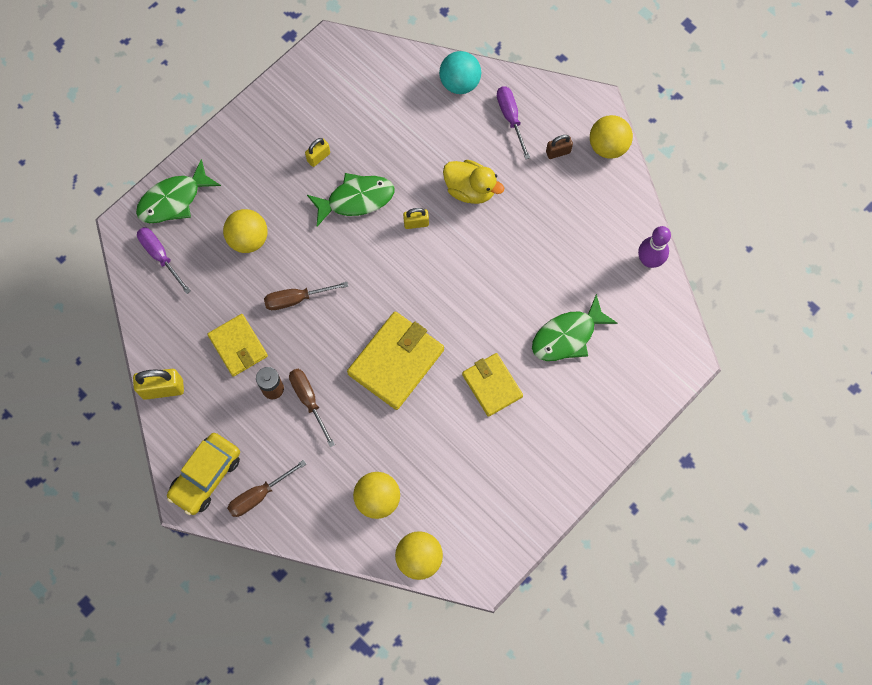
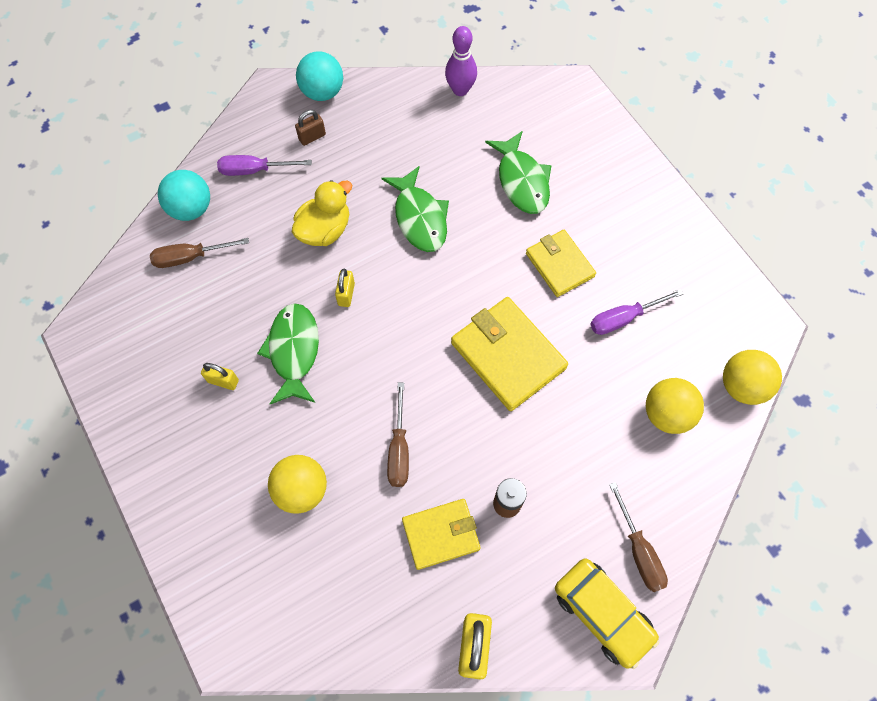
camera: 75 degrees left, 5 degrees down
green fish [136,159,221,223] -> green fish moved to [381,166,449,252]
purple screwdriver [137,227,191,294] -> purple screwdriver moved to [590,289,683,335]
brown screwdriver [289,369,335,447] -> brown screwdriver moved to [150,238,249,268]
yellow padlock [305,138,330,167] -> yellow padlock turned 45 degrees counterclockwise [201,363,239,390]
yellow wallet [462,353,523,417] -> yellow wallet turned 75 degrees clockwise [526,230,596,297]
brown padlock [546,135,573,159] -> brown padlock turned 60 degrees clockwise [295,110,326,146]
yellow ball [590,115,633,159] -> turquoise ball [296,52,343,101]

